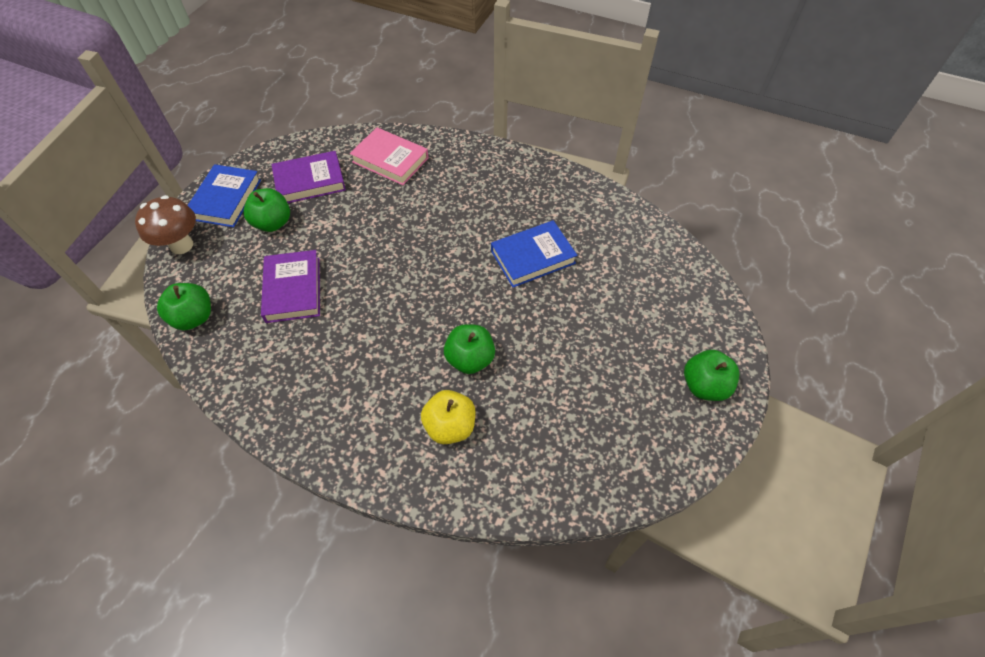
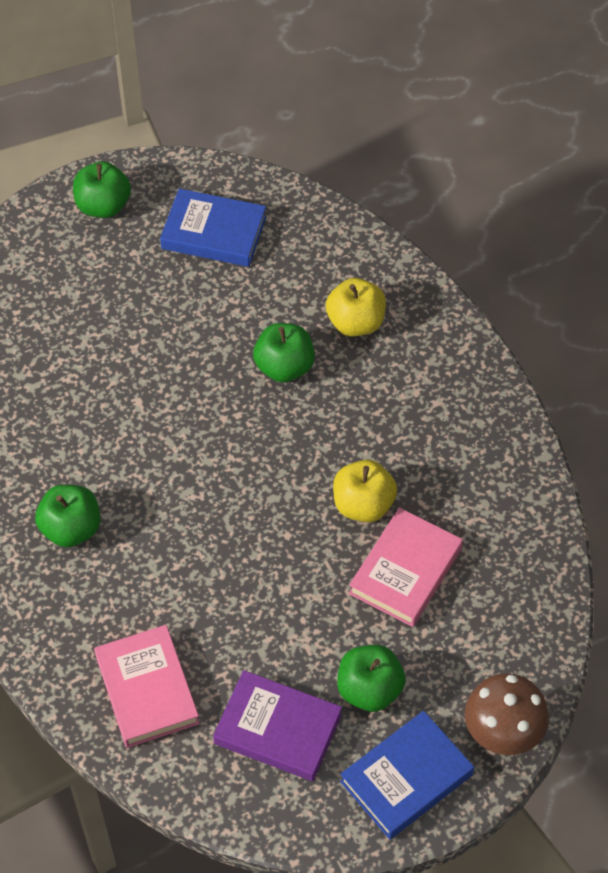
camera: 140 degrees left, 0 degrees up
green apple [157,283,211,330] -> green apple moved to [35,485,100,548]
purple book [261,250,320,323] -> pink book [349,508,463,627]
blue book [491,220,577,287] -> blue book moved to [160,188,266,267]
none -> yellow apple [333,460,397,522]

